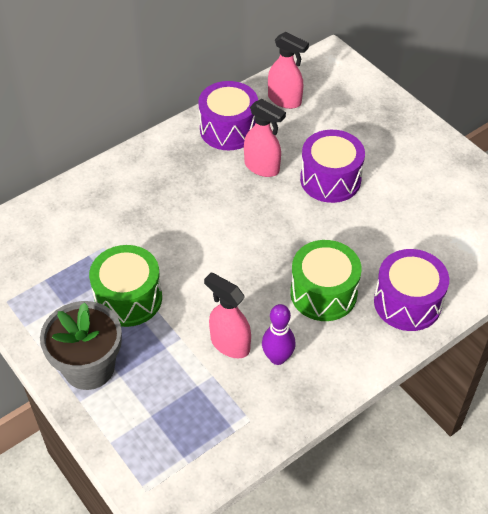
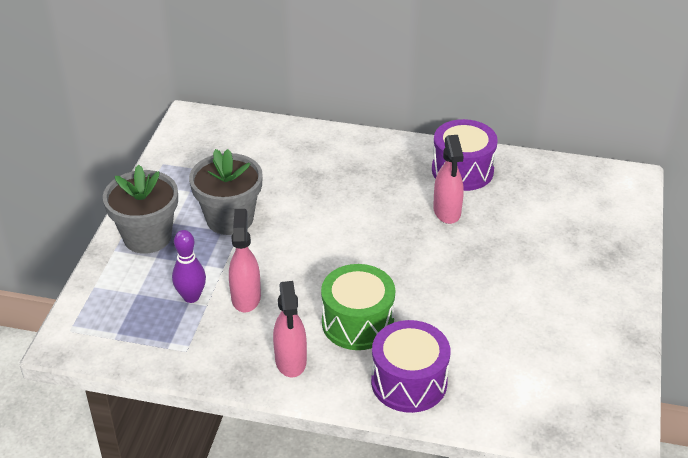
camera: 50 degrees right, 10 degrees down
green drum [89,245,162,327] -> grey flower pot [189,149,263,235]
purple bowling pin [262,304,296,365] -> purple bowling pin moved to [172,230,206,303]
pink spray bottle [268,32,309,109] -> pink spray bottle moved to [273,281,307,377]
purple drum [300,130,365,203] -> none

